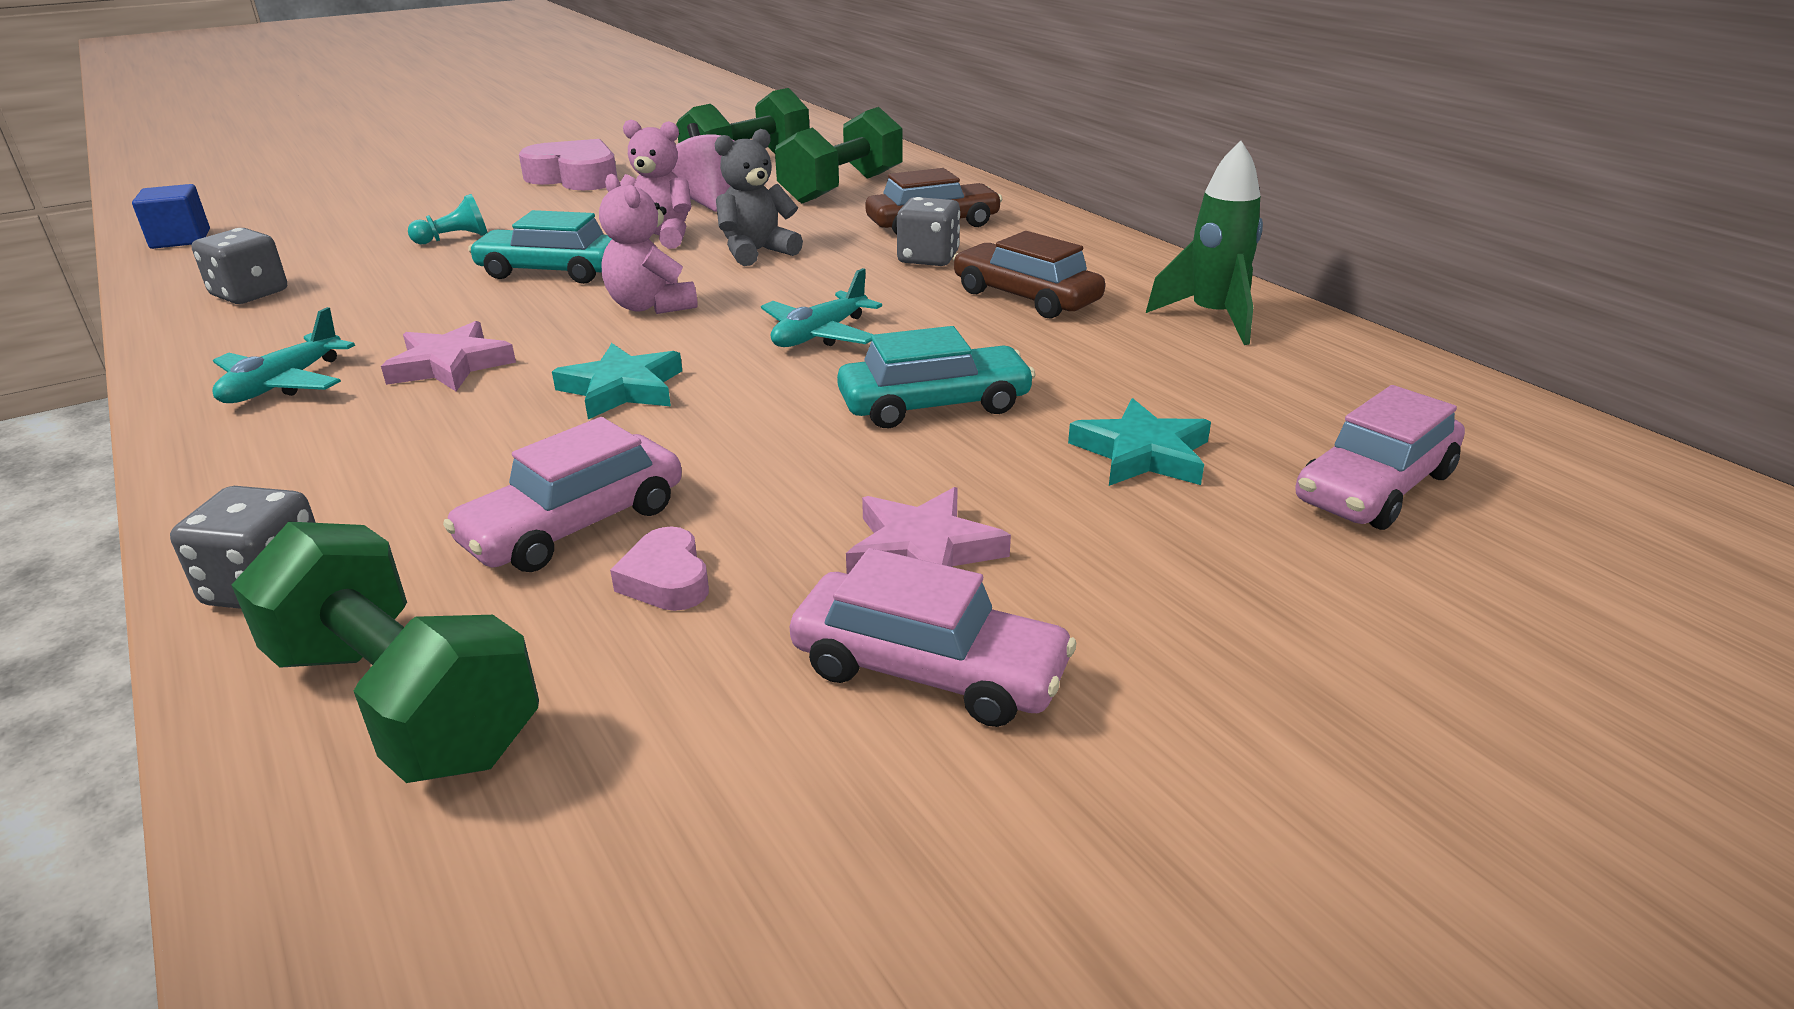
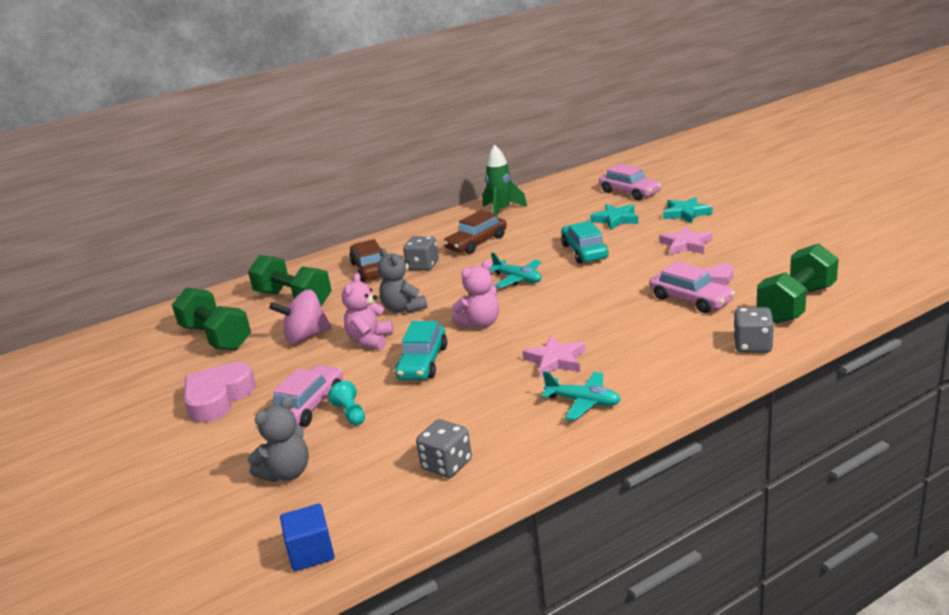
camera: 85 degrees left, 5 degrees down
turquoise star [552,343,682,419] -> turquoise star moved to [663,197,712,223]
pink car [790,548,1076,727] -> pink car moved to [273,365,343,427]
none -> grey teddy bear [248,396,309,482]

